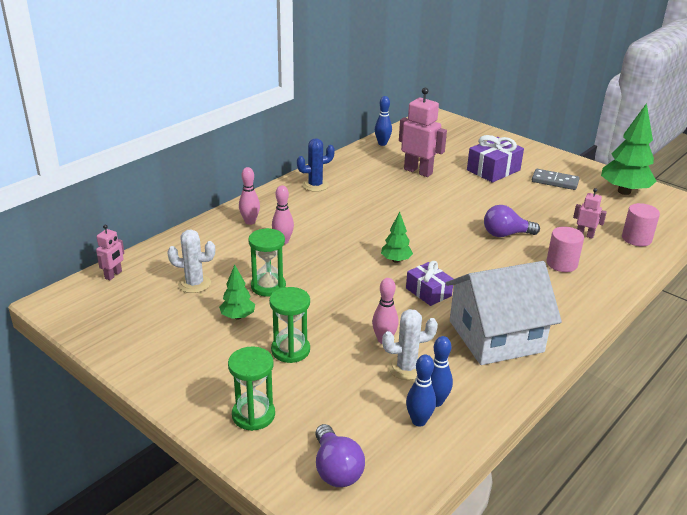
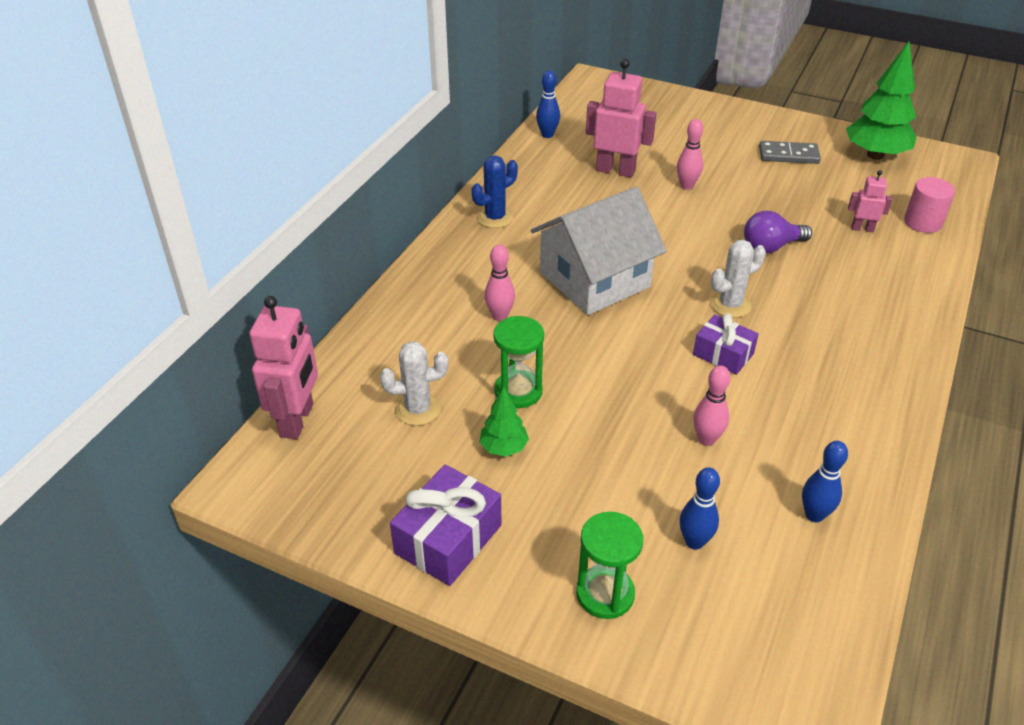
camera: 15 degrees left, 10 degrees up
pink robot [96,224,124,280] -> pink robot [249,296,318,439], size x1.89
pink bowling pin [239,167,260,225] -> pink bowling pin moved to [677,119,703,190]
green hourglass [269,287,310,363] -> none
purple light bulb [315,424,365,487] -> none
green tree [381,212,413,263] -> none
white cactus [382,309,438,380] -> white cactus moved to [710,240,766,318]
blue bowling pin [406,355,436,427] -> blue bowling pin moved to [680,467,720,550]
white house [446,261,562,365] -> white house moved to [531,187,667,315]
purple gift [467,135,524,182] -> purple gift moved to [390,464,501,586]
pink cylinder [546,227,584,272] -> none

